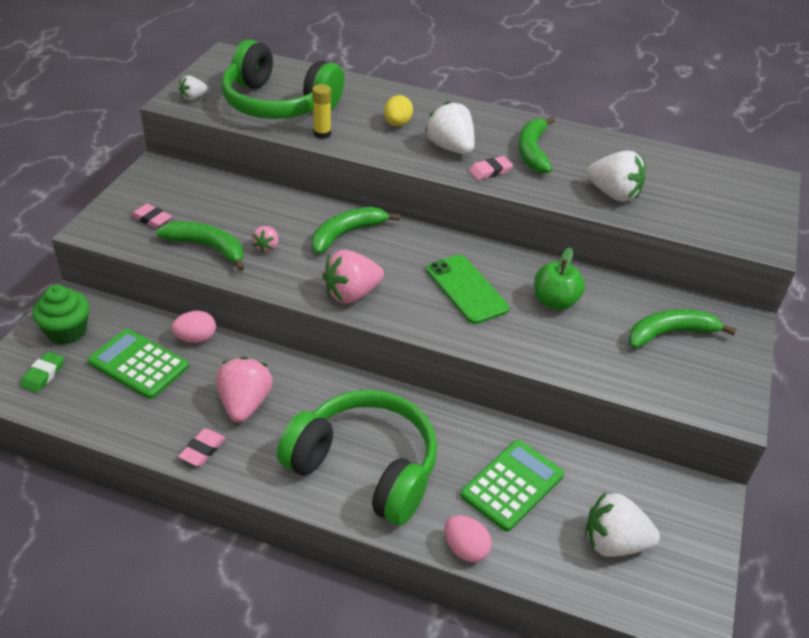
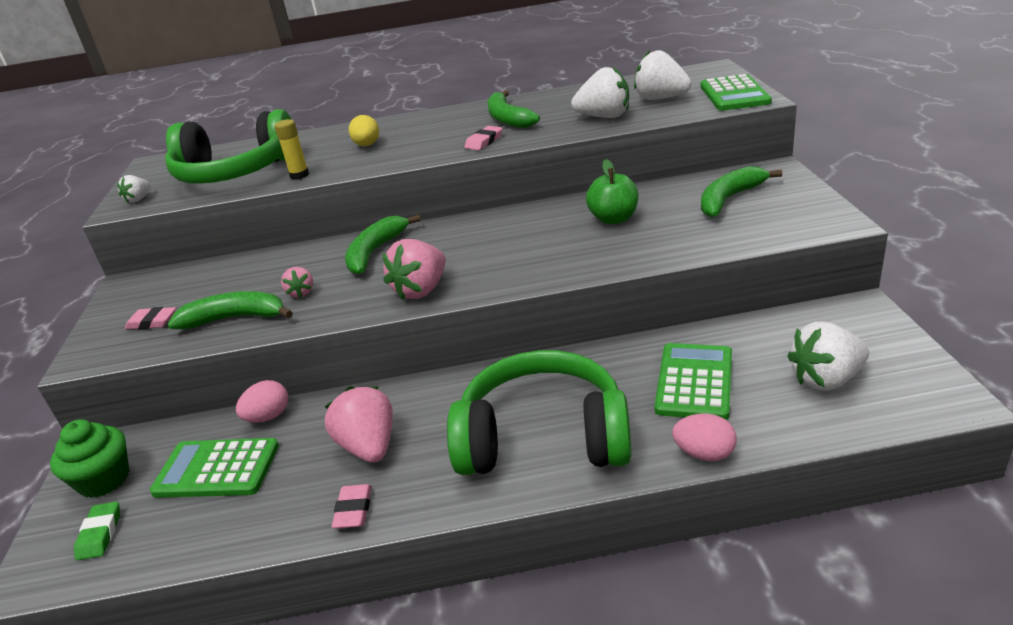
camera: 20 degrees left, 10 degrees down
white strawberry [425,101,475,154] -> white strawberry moved to [634,50,691,100]
green phone [426,255,509,324] -> none
none -> green calculator [700,74,772,111]

